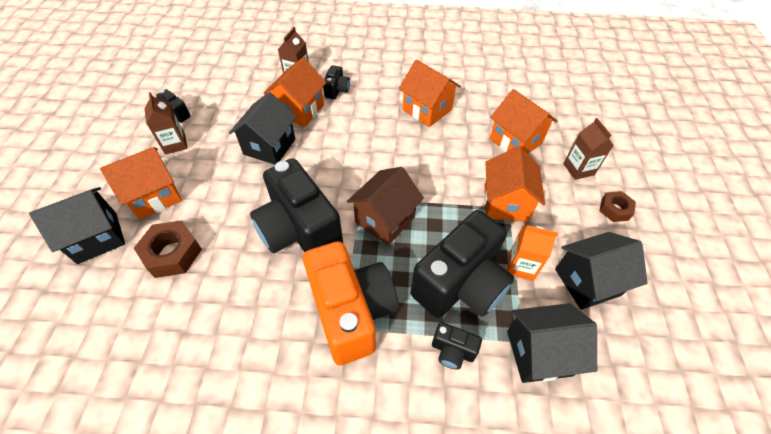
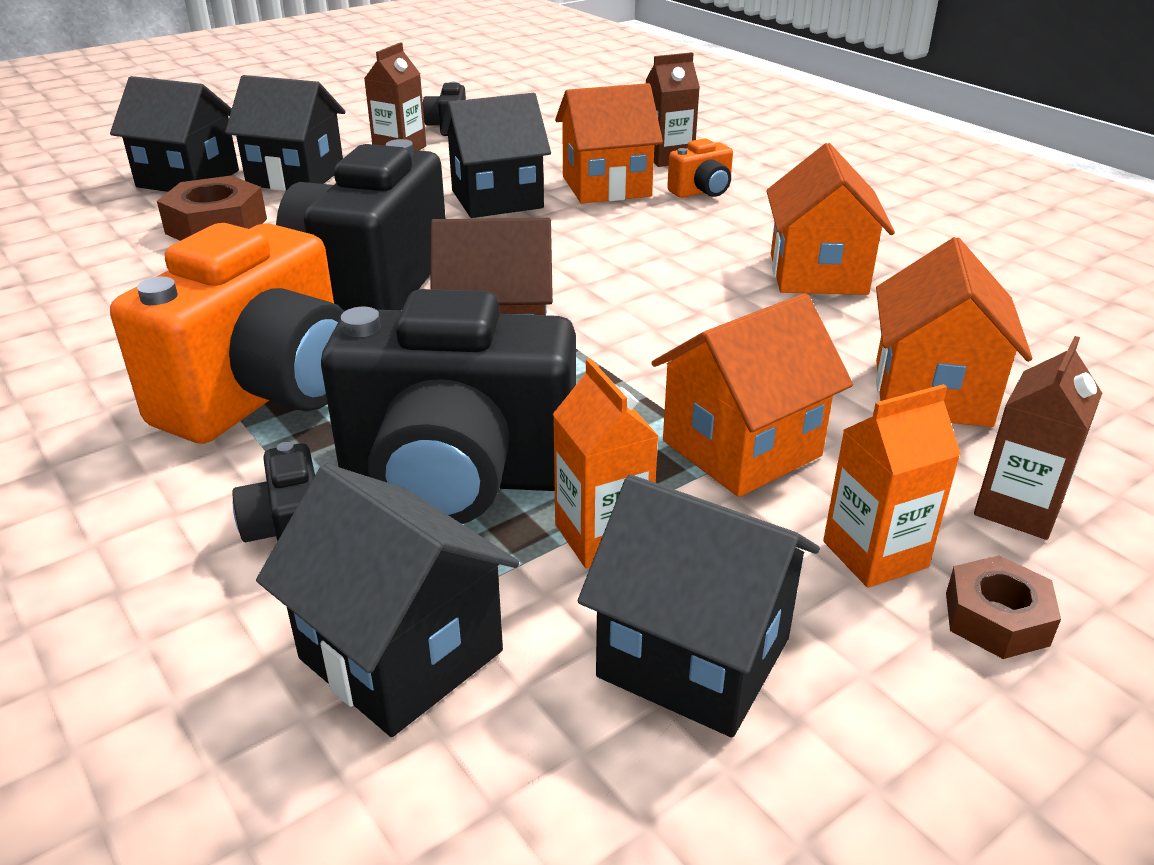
camera: 50 degrees right, 20 degrees down
orange house [100,147,182,219] -> black house [225,75,345,191]
black camera [323,65,350,99] -> orange camera [667,138,733,198]
none -> orange carton [823,384,961,588]

